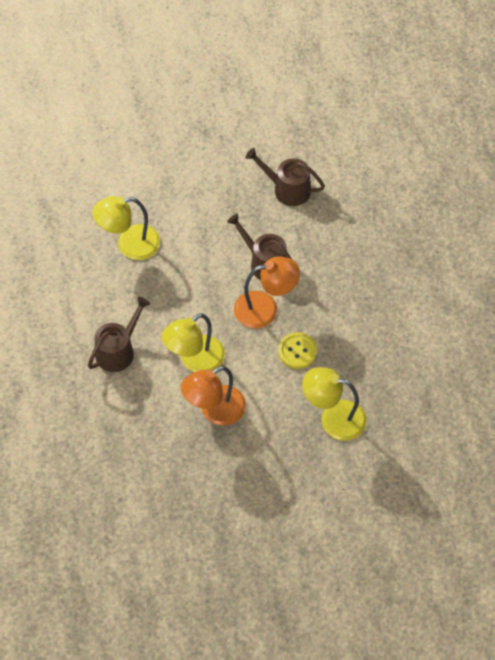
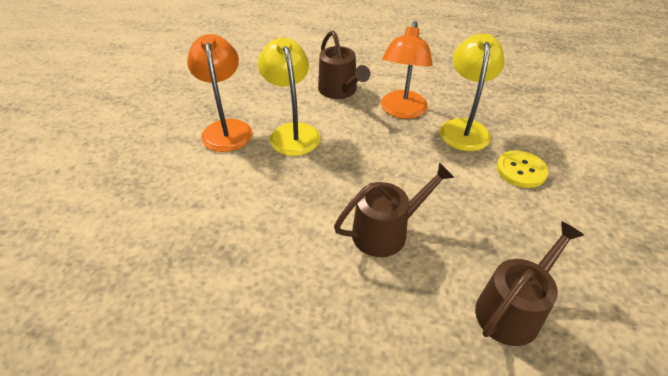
camera: 115 degrees right, 15 degrees down
orange lamp [234,256,300,328] -> orange lamp moved to [381,21,433,119]
yellow button [278,332,317,369] -> yellow button moved to [496,150,549,188]
yellow lamp [302,367,367,441] -> none

